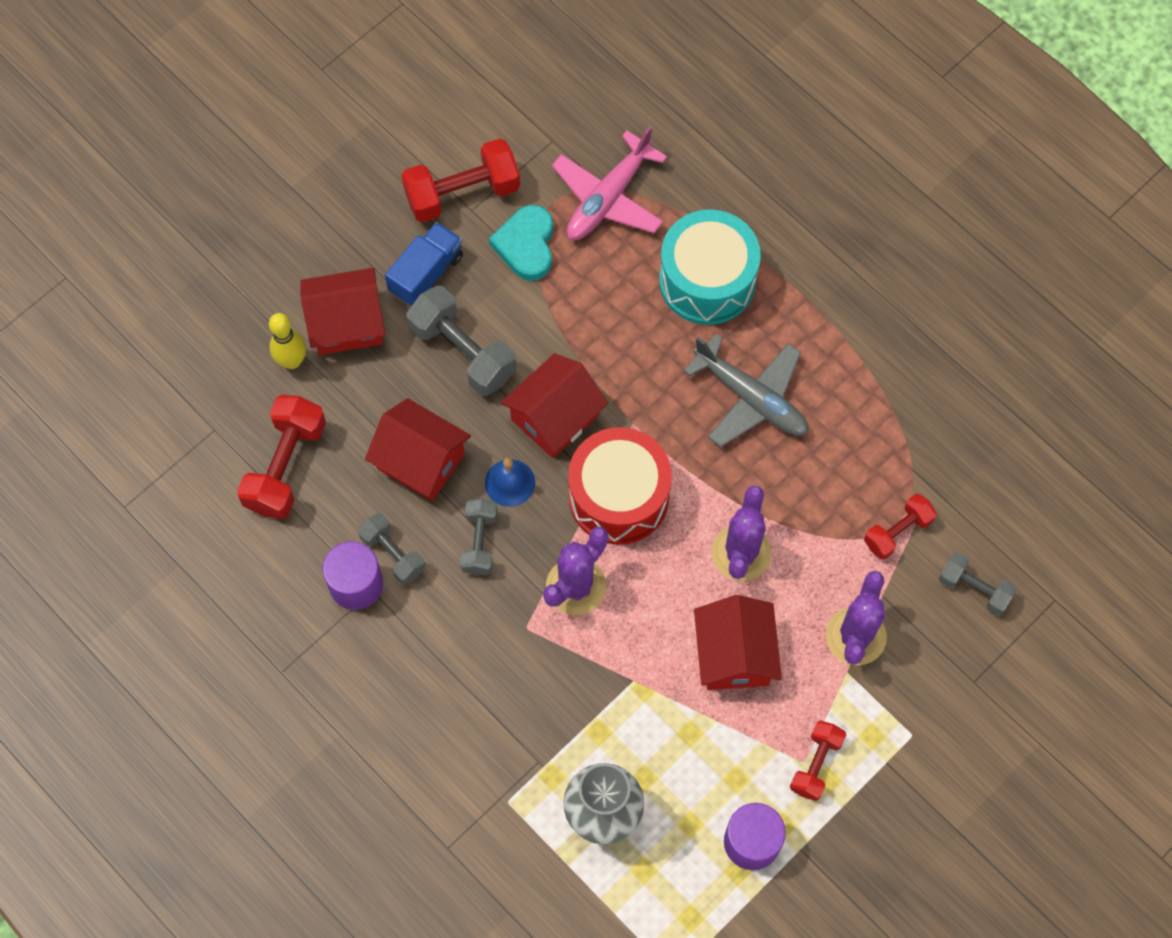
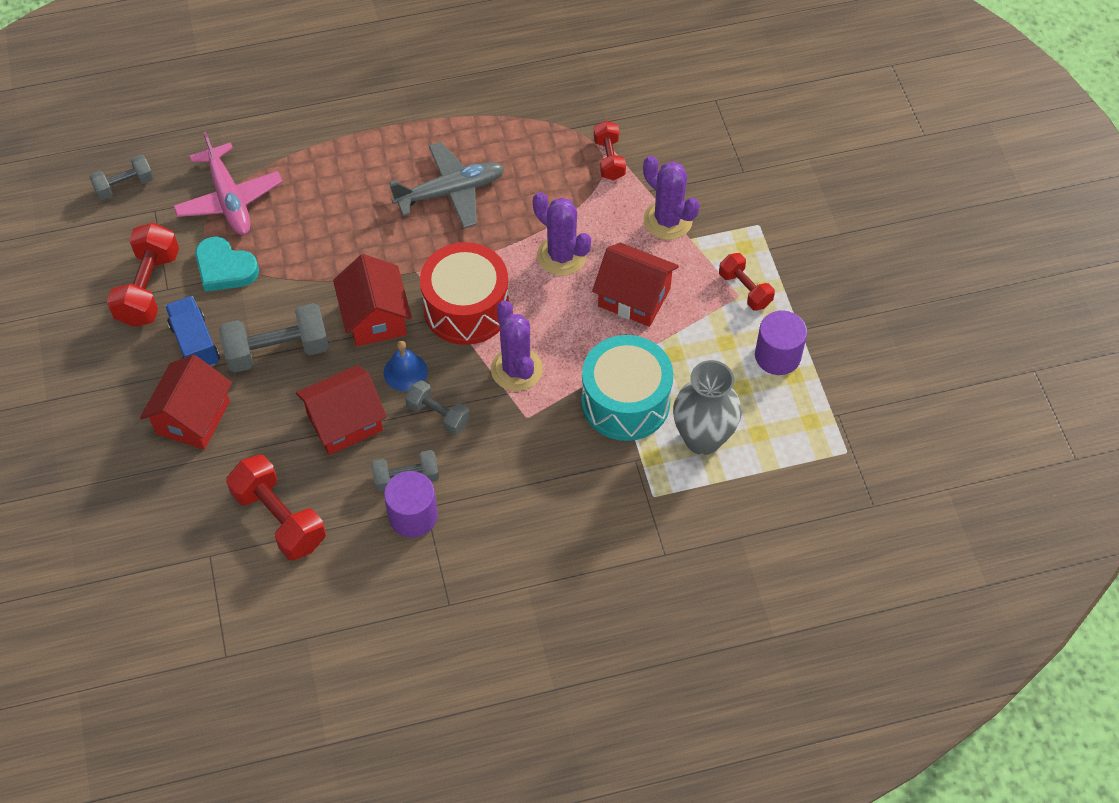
camera: 60 degrees left, 10 degrees down
yellow bowling pin [269,313,306,369] -> none
turquoise drum [659,209,761,325] -> turquoise drum moved to [581,335,673,441]
grey dumbbell [939,552,1017,615] -> grey dumbbell moved to [89,154,154,200]

